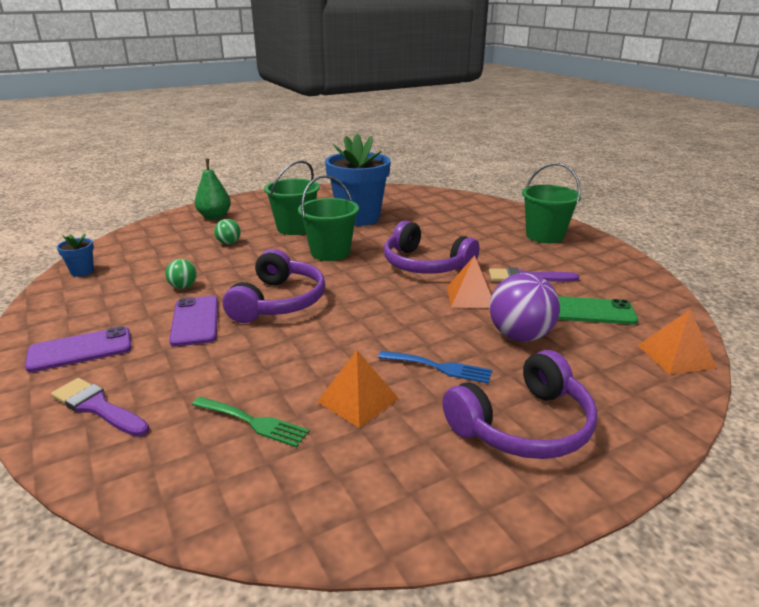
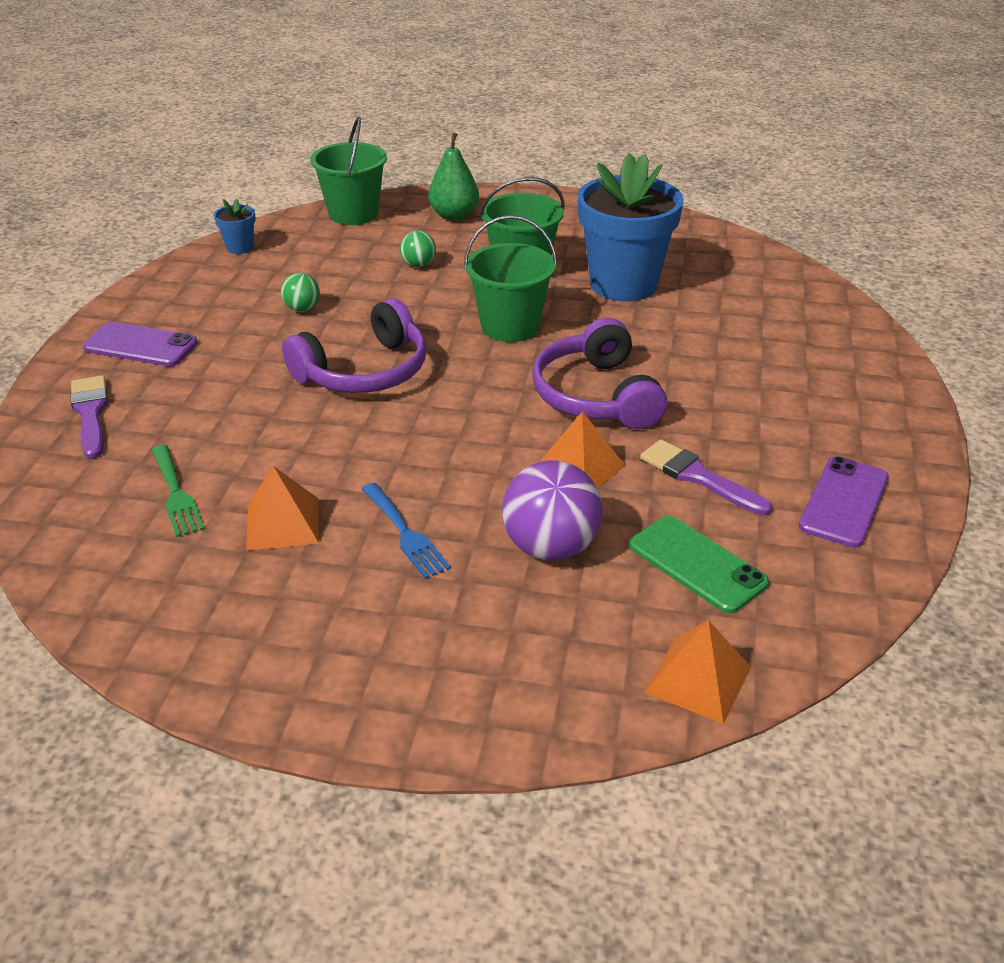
camera: 40 degrees right, 10 degrees up
purple phone [169,296,218,346] -> purple phone moved to [799,456,889,548]
purple headphones [442,350,597,459] -> none
green bucket [522,163,581,243] -> green bucket moved to [310,117,387,225]

